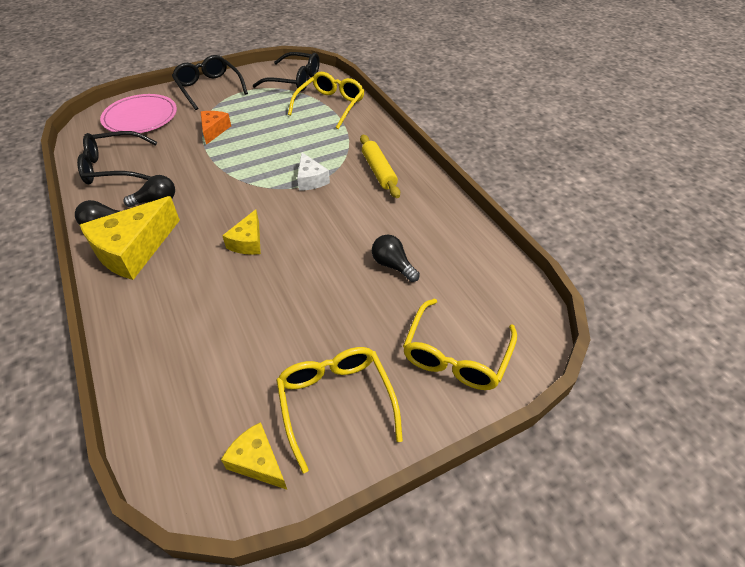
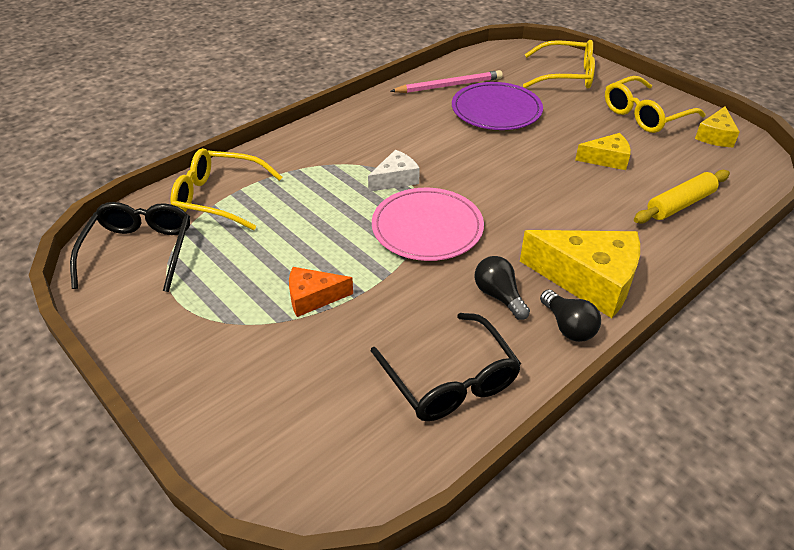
camera: 105 degrees left, 5 degrees down
pink plate [100,94,177,133] -> pink plate moved to [372,188,484,261]
black glasses [172,55,248,110] -> none
yellow cheese [222,209,261,255] -> yellow cheese moved to [575,133,631,170]
yellow rolling pin [360,135,400,198] -> yellow rolling pin moved to [634,170,730,224]
black light bulb [372,234,420,282] -> purple plate [452,82,543,130]
none -> pink pencil [390,70,503,93]

